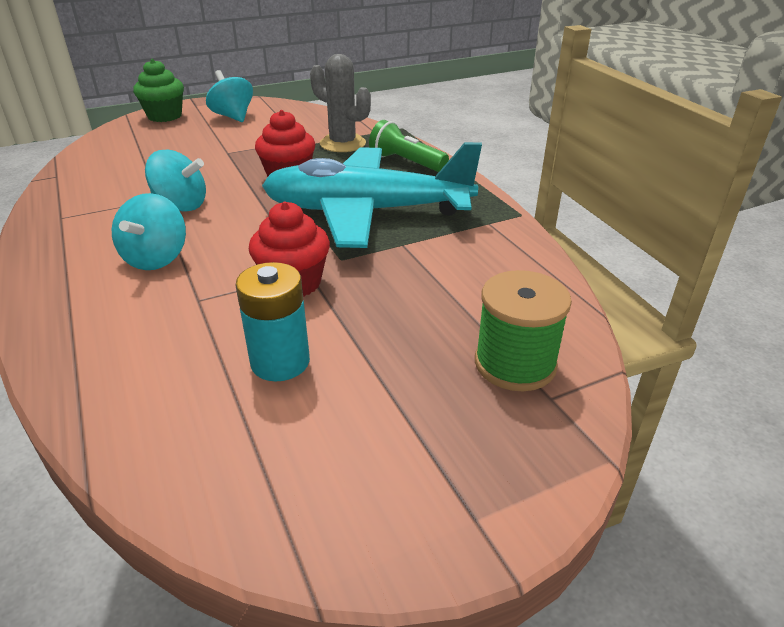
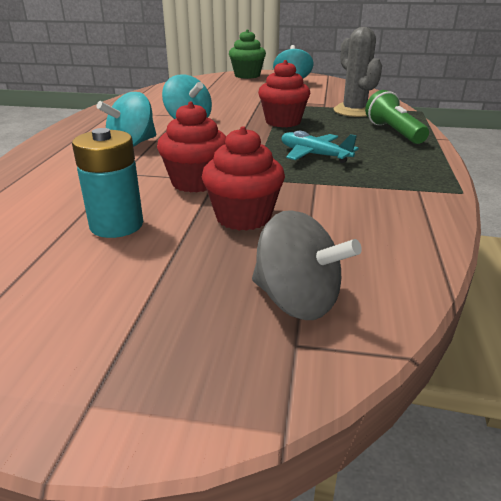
camera: 35 degrees right, 5 degrees down
turquoise plane [262,142,482,248] -> turquoise plane [281,131,359,163], size x0.42
green spool [475,270,572,391] -> grey spinning top [252,210,362,320]
none -> red cupcake [202,126,285,231]

